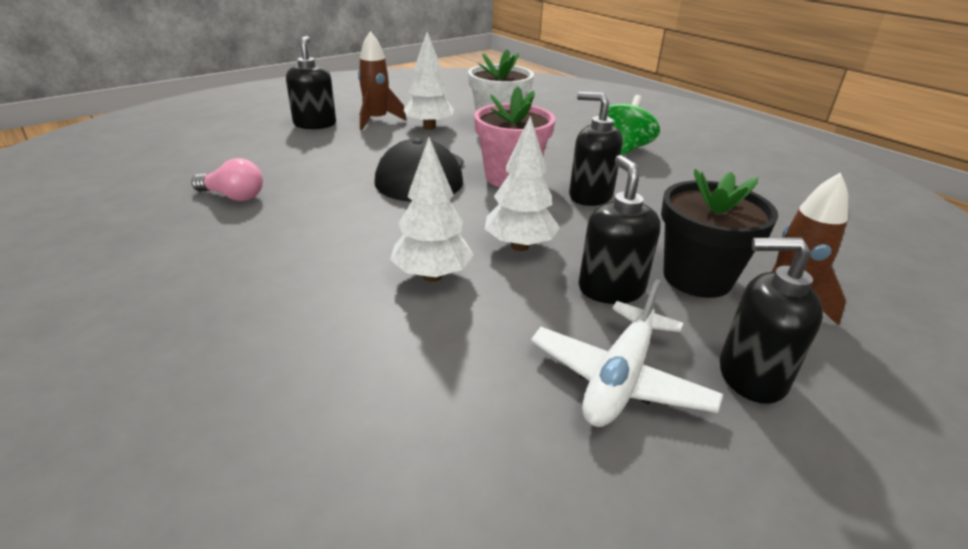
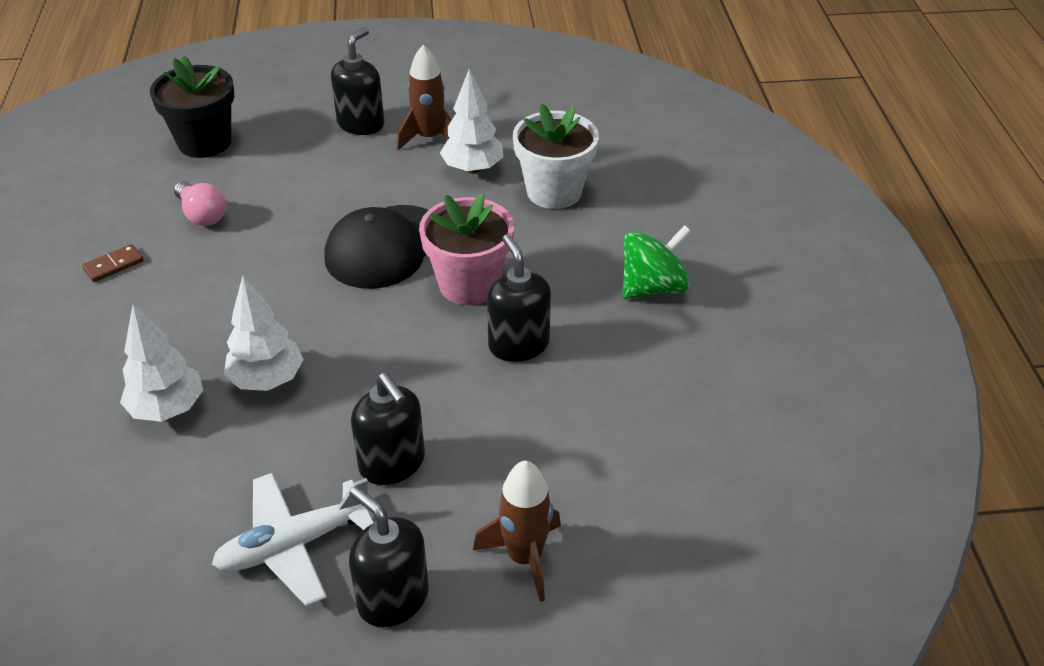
camera: 35 degrees right, 10 degrees up
white tree [485,116,560,251] -> white tree moved to [120,304,203,422]
black soap dispenser [579,155,660,304] -> black soap dispenser turned 120 degrees clockwise [351,373,425,485]
black flower pot [661,169,778,298] -> black flower pot moved to [150,56,234,158]
none -> brown domino [82,244,144,282]

